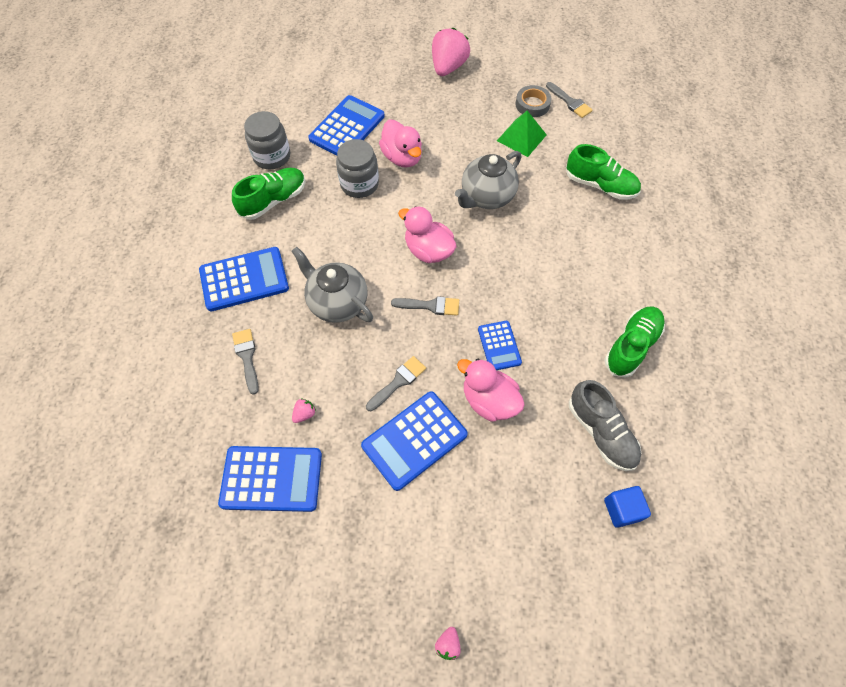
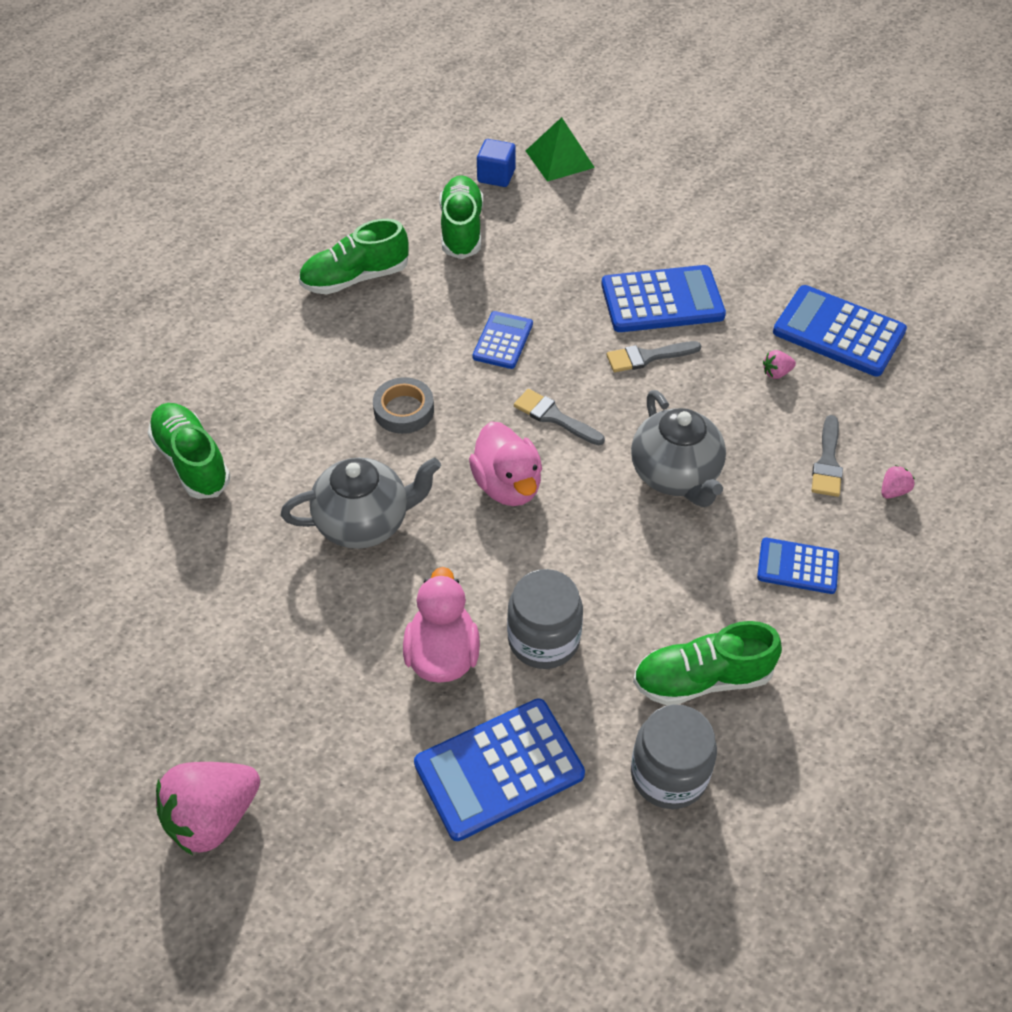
camera: 150 degrees left, 10 degrees down
blue calculator [199,247,289,311] -> blue calculator [757,538,839,594], size x0.58
pink strawberry [435,627,461,660] -> pink strawberry moved to [881,465,915,499]
pink duck [457,359,525,422] -> none
green pyramid [497,111,547,157] -> green pyramid moved to [526,117,595,182]
grey tape [516,85,551,117] -> grey tape moved to [373,377,434,434]
grey brush [546,82,593,118] -> none
grey shoe [569,380,641,471] -> green shoe [439,175,483,259]

